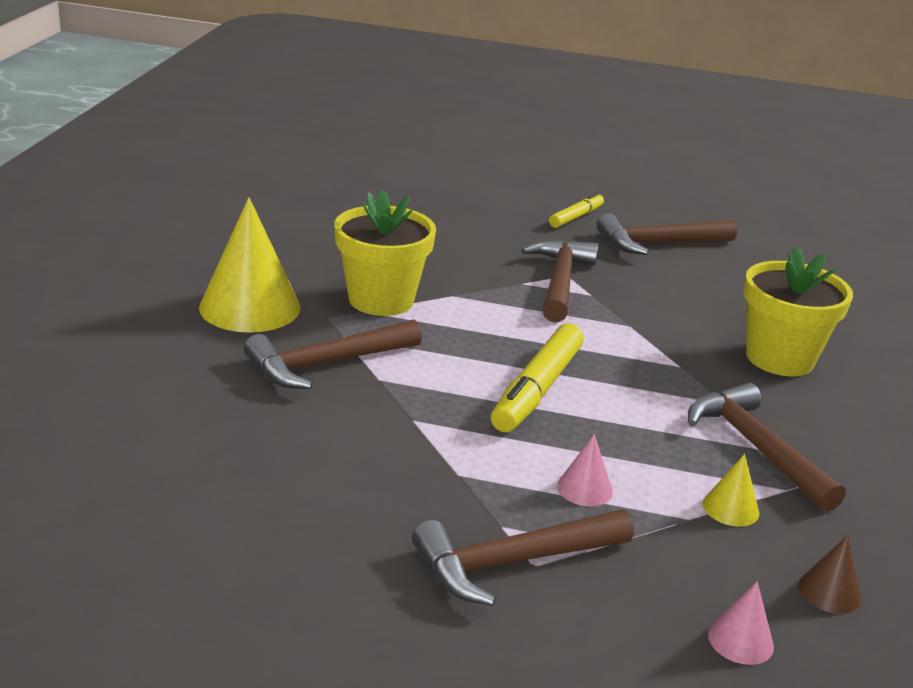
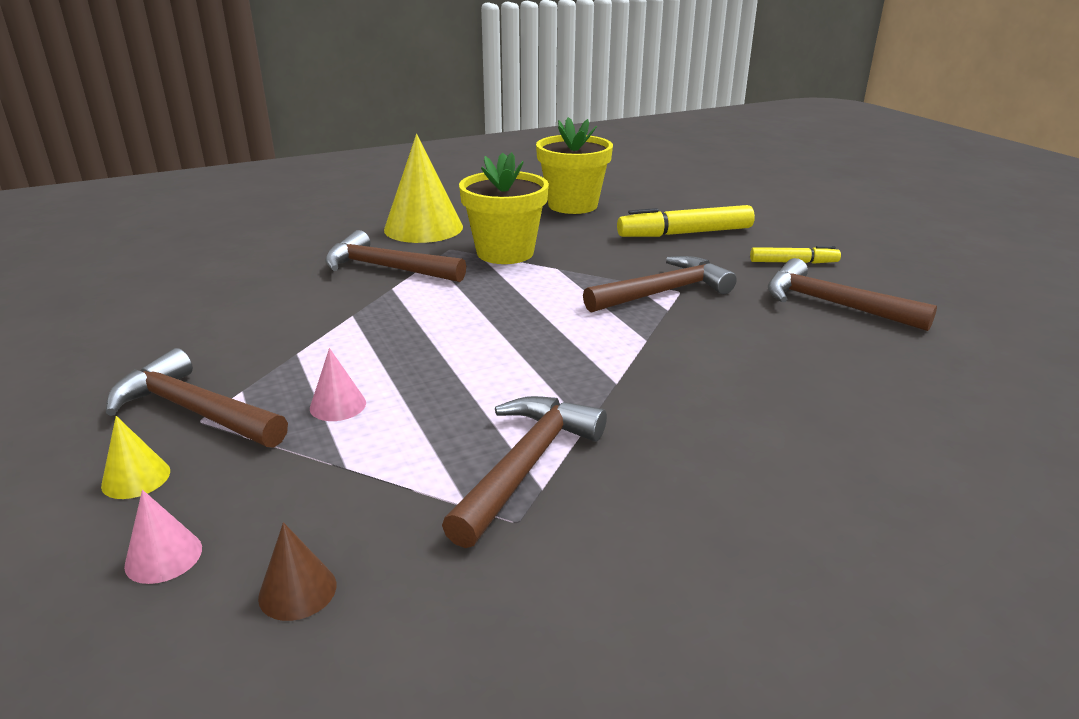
camera: 55 degrees right, 0 degrees up
yellow marker [491,323,584,432] -> yellow marker moved to [617,205,755,237]
yellow cone [703,454,759,527] -> yellow cone moved to [101,416,170,499]
yellow flower pot [744,246,853,376] -> yellow flower pot moved to [536,117,613,214]

